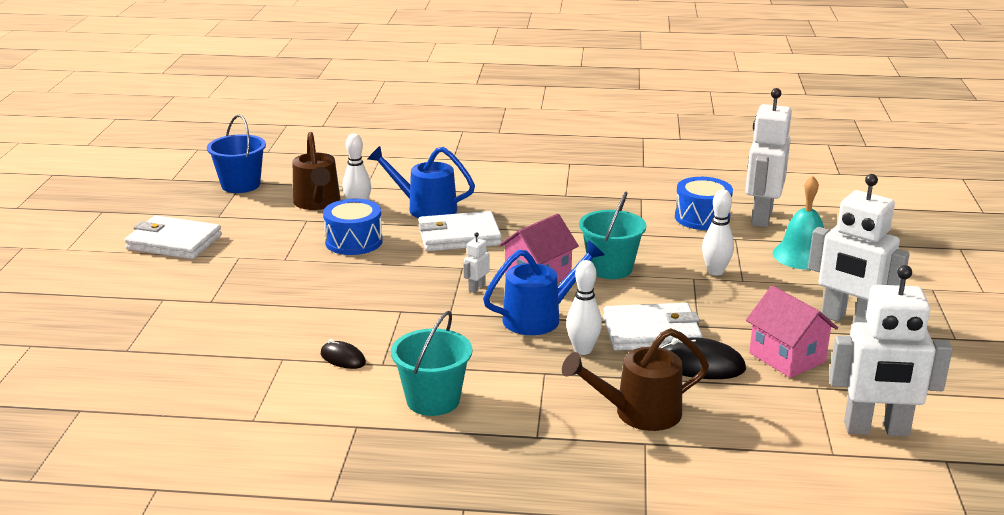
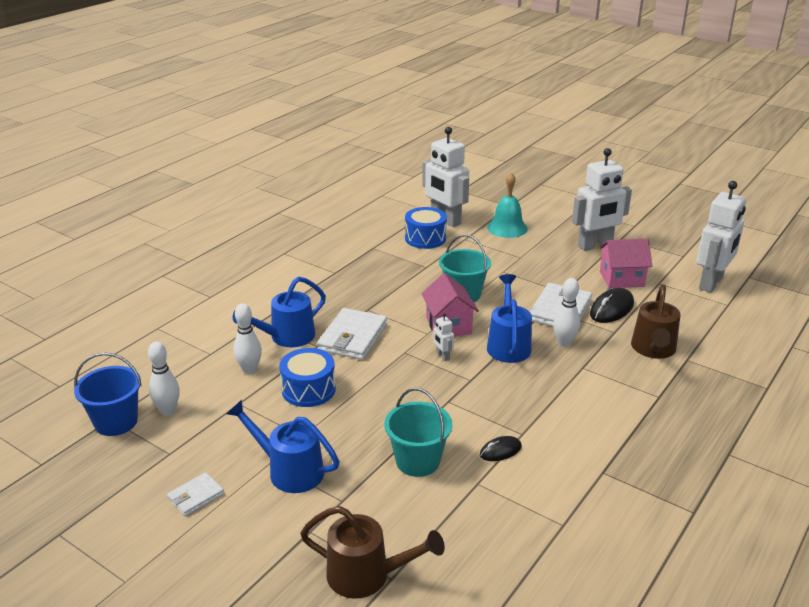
camera: 60 degrees left, 5 degrees up
white wallet [124,215,222,259] -> white wallet [167,472,224,516], size x0.54
brown watering can [293,132,340,210] -> brown watering can moved to [300,506,445,599]
turquoise bucket [391,311,472,416] -> turquoise bucket moved to [385,388,452,477]
white bowling pin [702,189,734,276] -> white bowling pin moved to [148,342,180,416]
none -> blue watering can [226,400,340,493]

